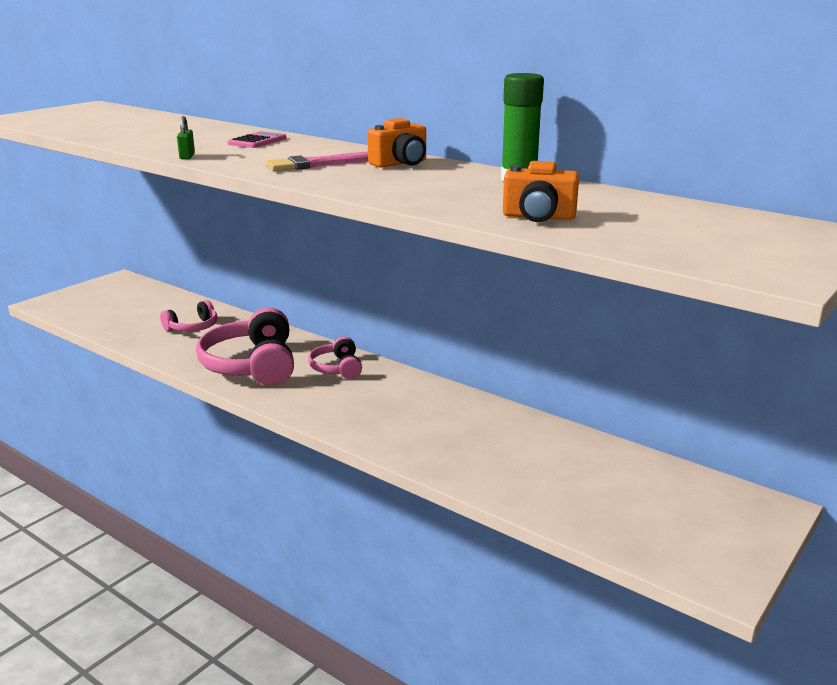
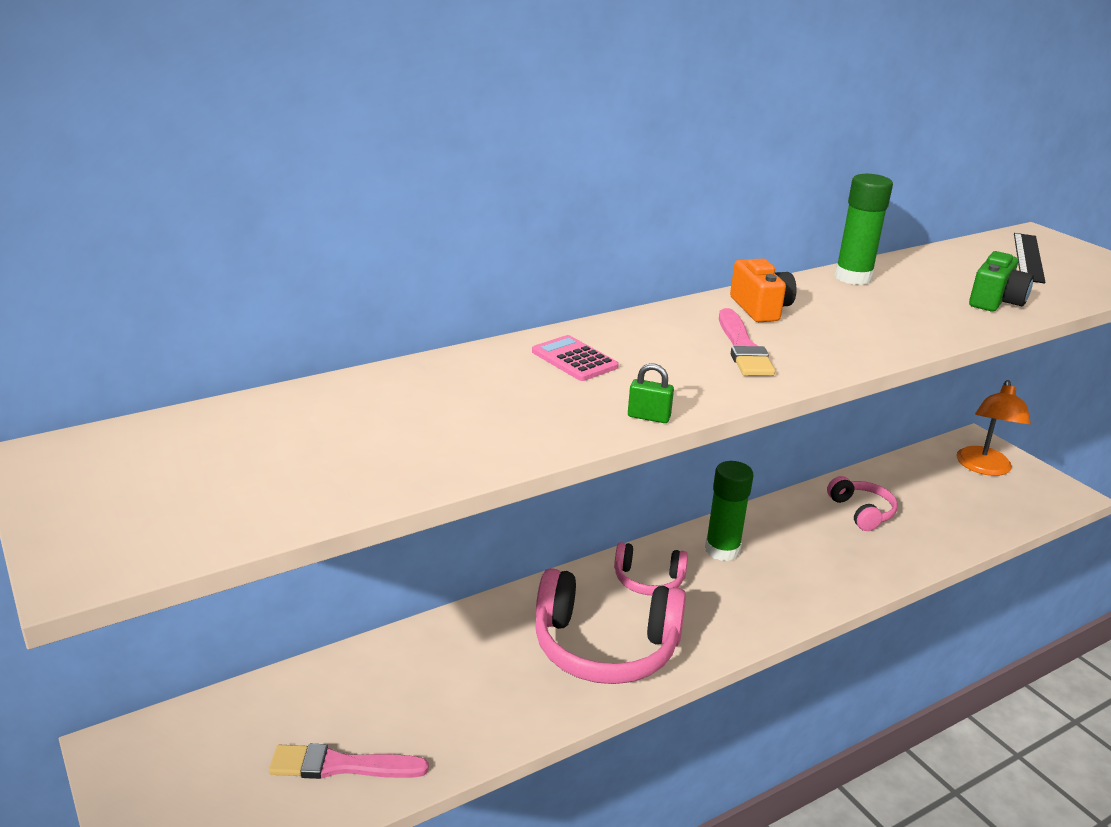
camera: 70 degrees left, 5 degrees up
pink headphones [160,300,218,332] -> pink headphones moved to [827,476,898,531]
orange camera [503,161,579,222] -> green camera [969,251,1034,311]
none -> pink brush [269,744,429,779]
none -> green glue stick [705,461,754,561]
none -> orange lamp [956,380,1031,476]
none -> black ruler [1014,233,1046,284]

